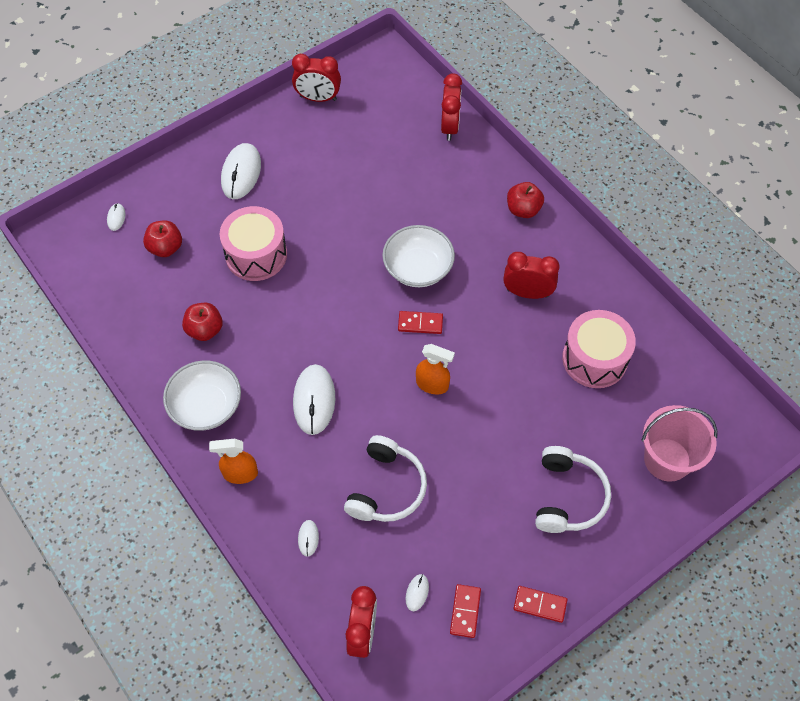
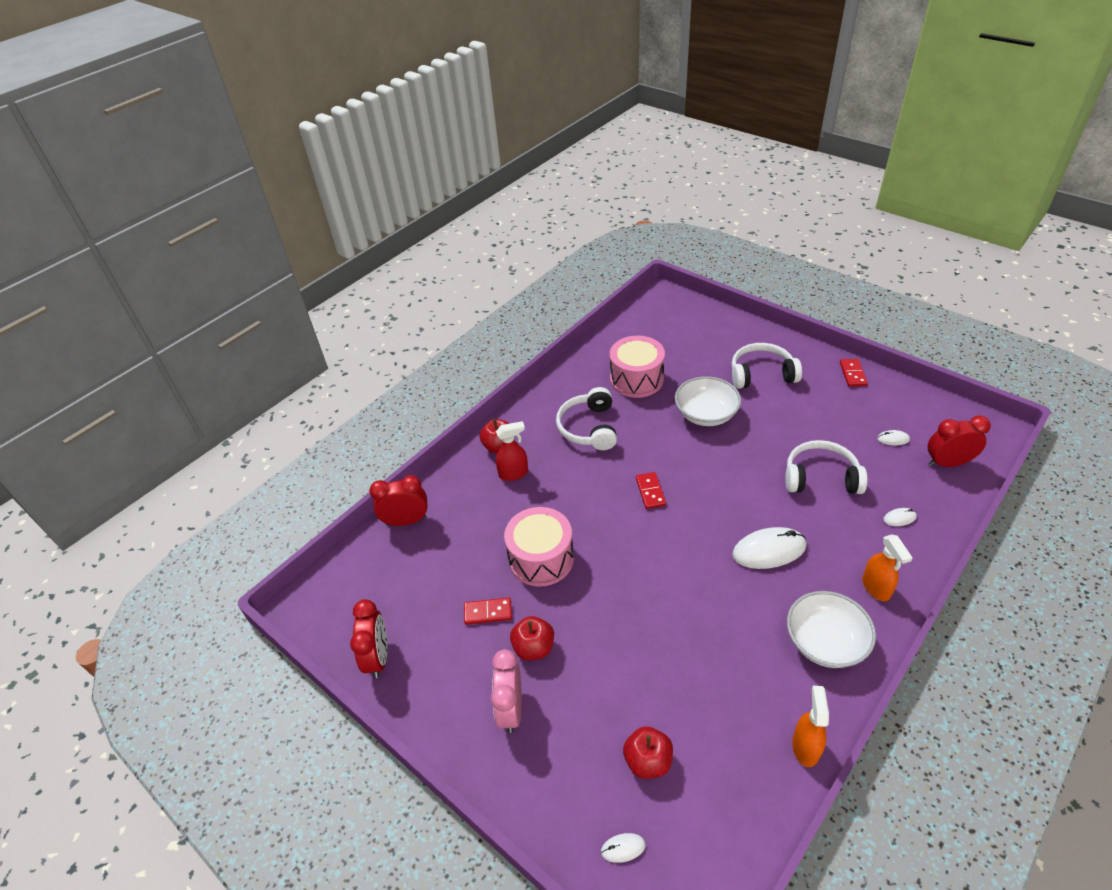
camera: 100 degrees left, 15 degrees down
red apple [182,303,223,341] -> red apple moved to [510,616,554,660]
pink drum [220,206,287,281] -> pink drum moved to [504,507,574,587]
white mouse [221,143,261,199] -> pink clock [491,649,522,733]
white bowl [382,225,455,287] -> white bowl moved to [675,376,741,426]
orange spray bottle [416,344,455,395] -> orange spray bottle moved to [792,686,829,767]
red domino [450,584,481,638] -> red domino moved to [464,598,512,625]
red clock [503,252,560,299] -> white headphones [556,387,617,450]
pink bucket [642,405,717,482] -> none
none -> red spray bottle [496,421,528,481]

